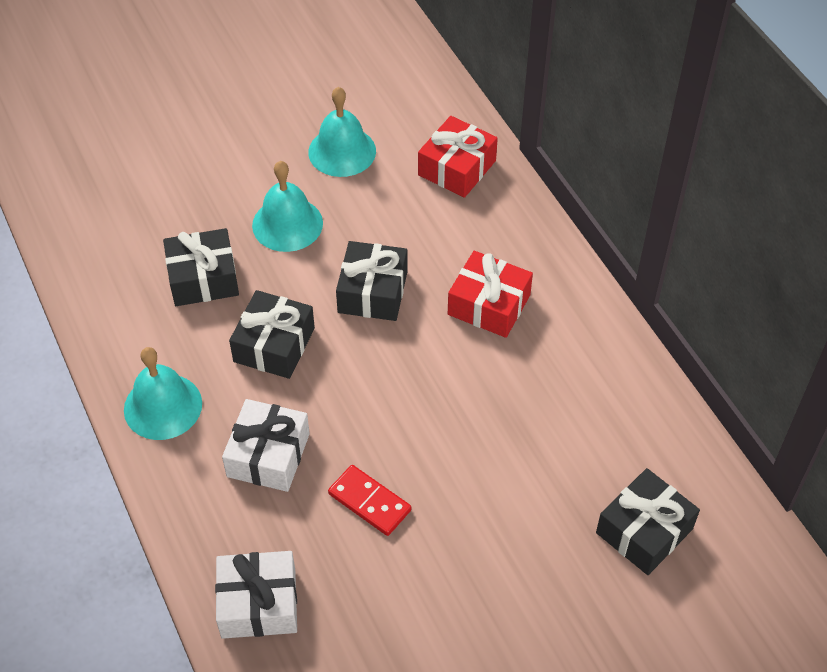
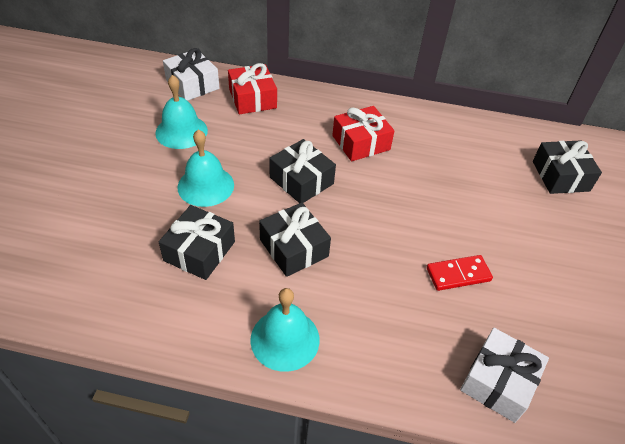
camera: 55 degrees left, 5 degrees down
white gift [222,399,310,492] -> white gift moved to [163,48,219,101]

